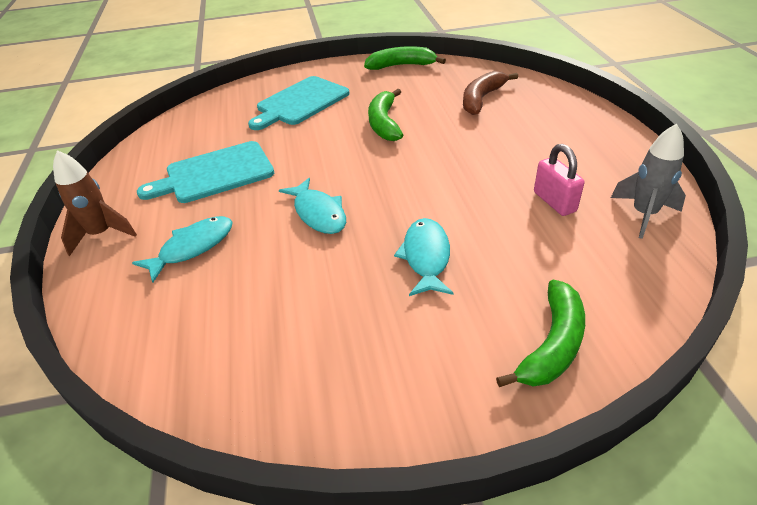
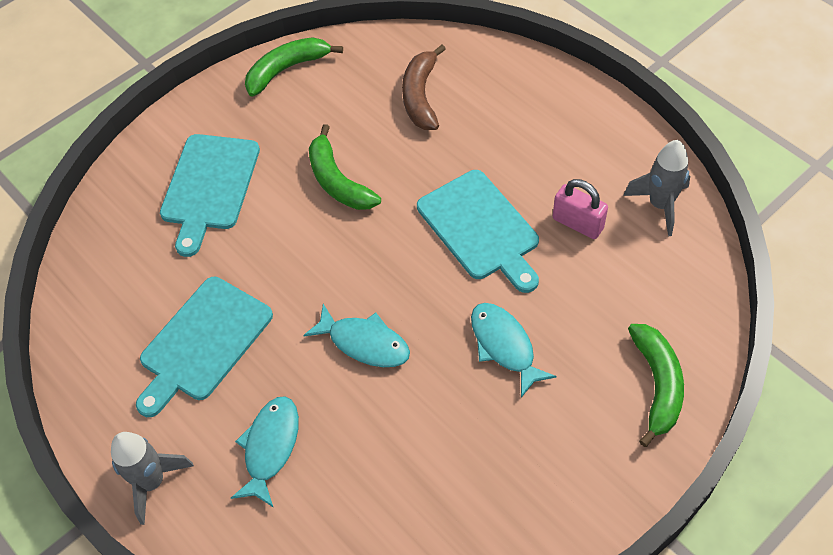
camera: 30 degrees left, 15 degrees up
brown rocket [53,150,137,256] -> grey rocket [111,432,194,525]
none -> turquoise cutting board [417,170,539,293]

